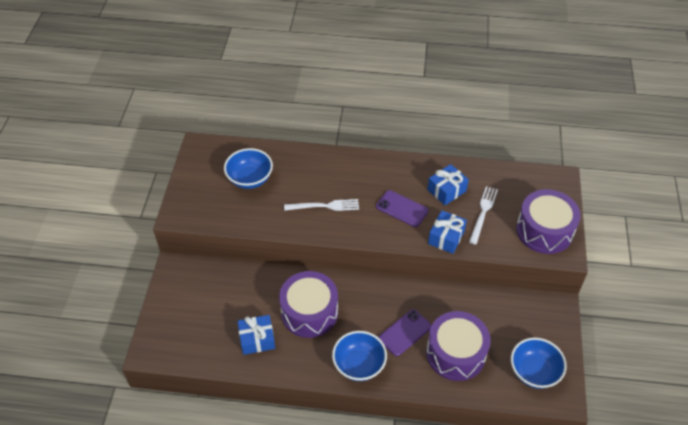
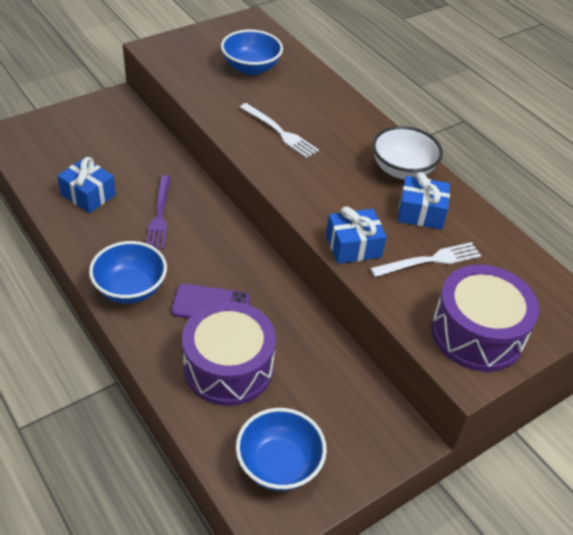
camera: 45 degrees right, 5 degrees down
purple drum [279,271,338,338] -> purple fork [146,175,171,249]
purple phone [376,190,429,227] -> none
none -> white bowl [372,126,443,179]

